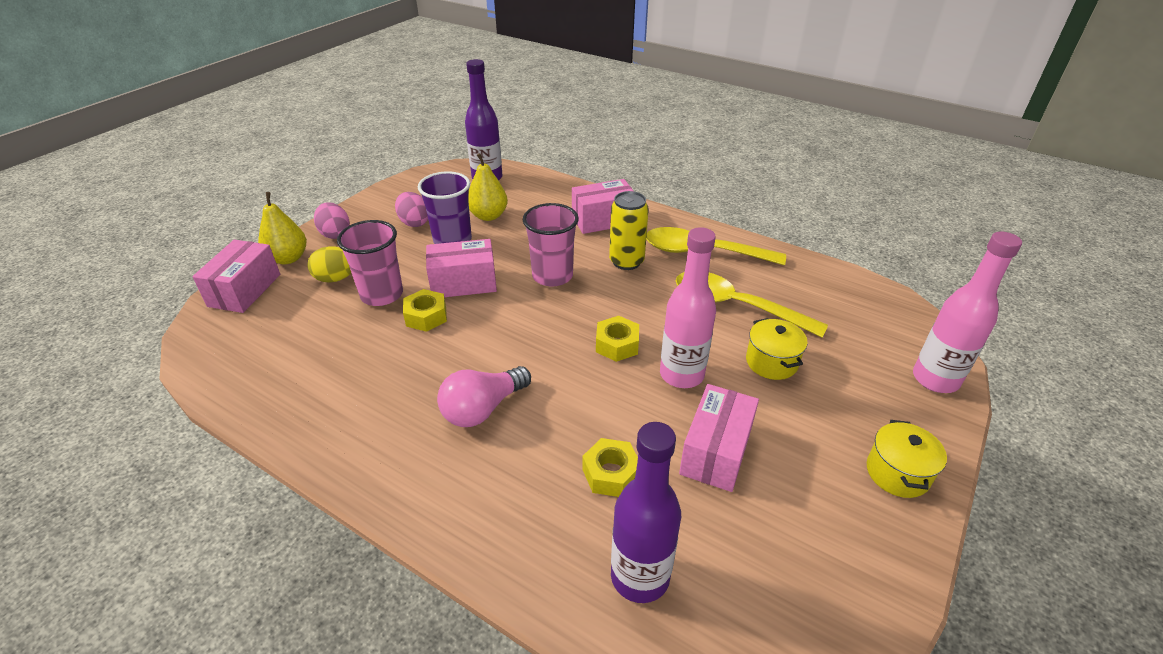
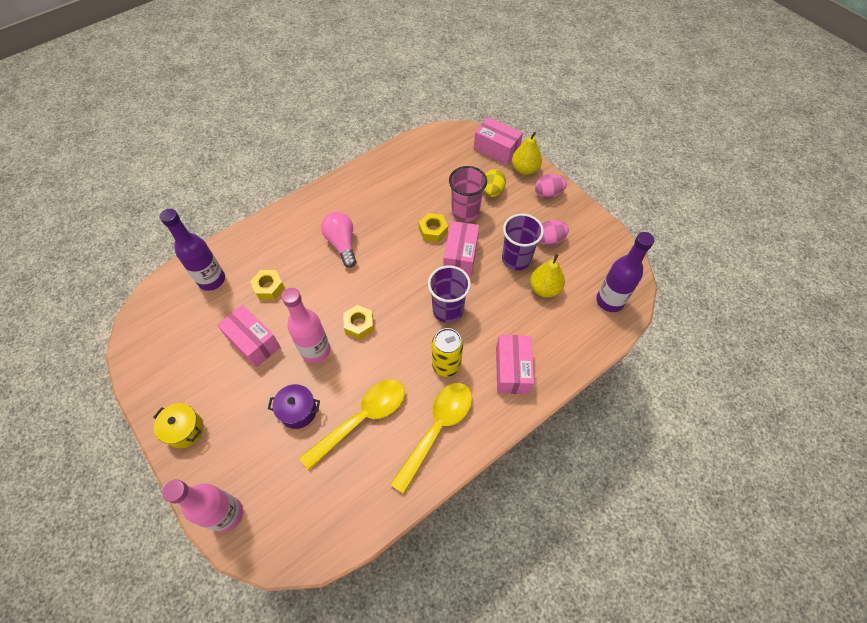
camera: 110 degrees right, 20 degrees up
pink cup [523,203,579,286] -> purple cup [428,265,471,323]
yellow pot [746,318,808,380] -> purple pot [268,384,320,429]

